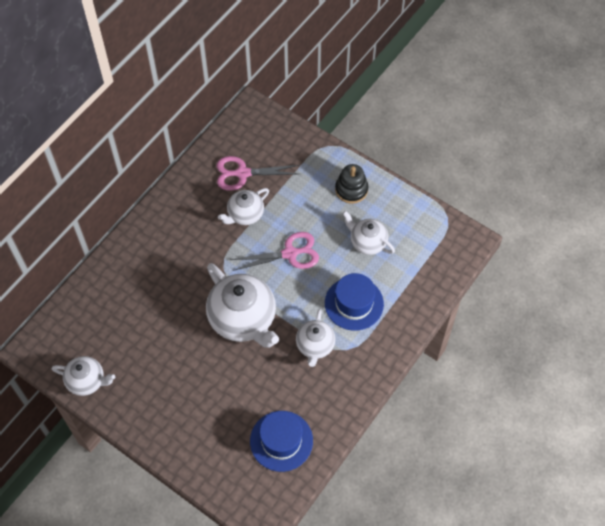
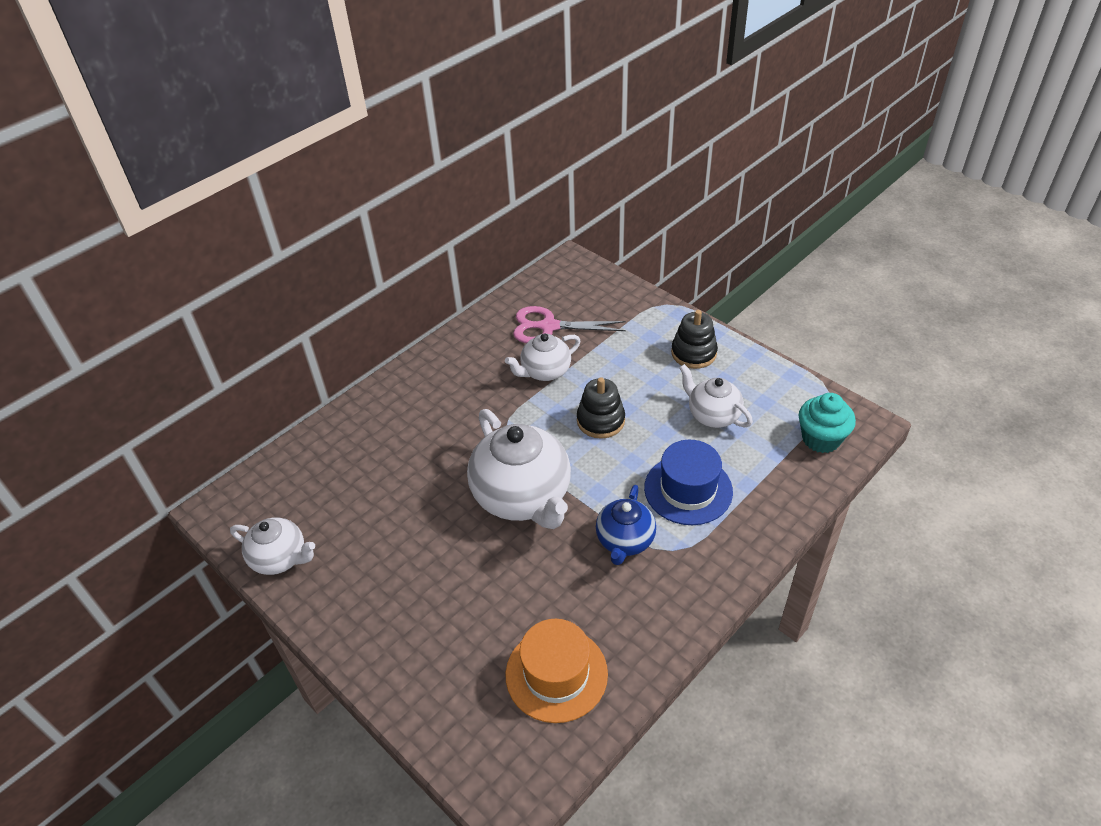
camera: 10 degrees right, 15 degrees down
pink scissors [230,232,319,271] -> black stacking toy [577,377,625,439]
blue hat [250,411,313,472] -> orange hat [505,619,608,723]
white teapot [296,309,335,367] -> blue teapot [596,485,656,565]
none -> turquoise cupcake [799,393,856,453]

